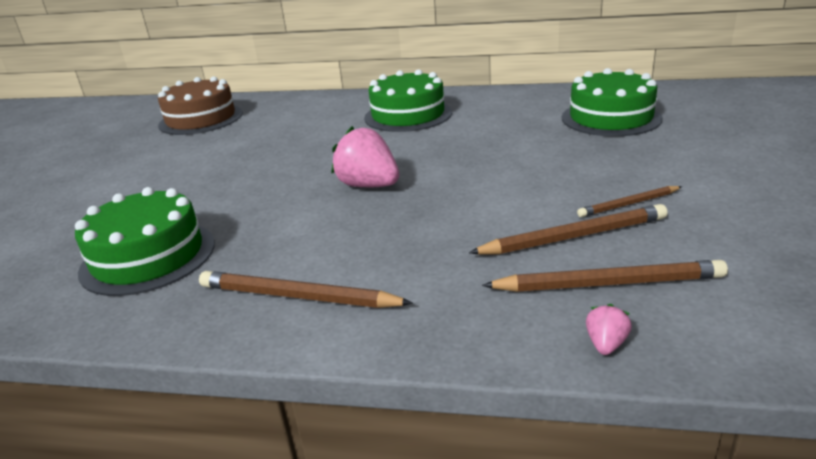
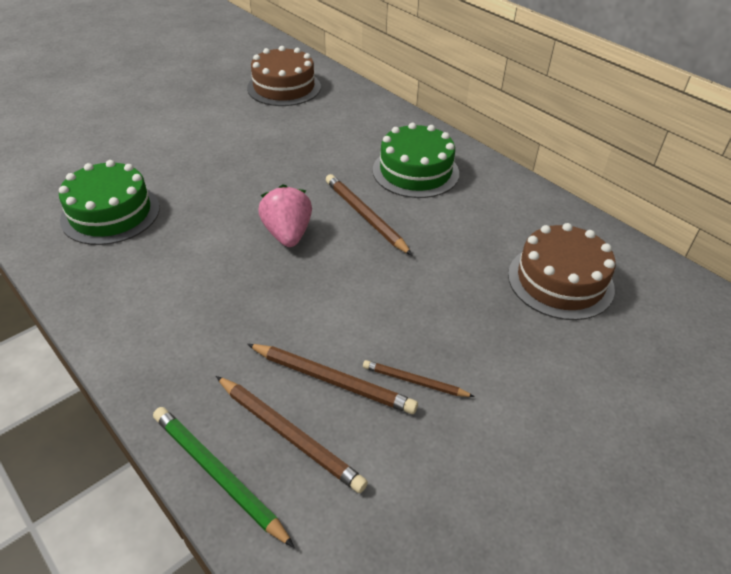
camera: 35 degrees right, 15 degrees up
brown pencil [199,271,413,308] -> brown pencil moved to [326,174,413,256]
green cake [562,68,662,136] -> brown cake [508,223,616,320]
pink strawberry [586,304,632,355] -> green pencil [153,407,295,548]

